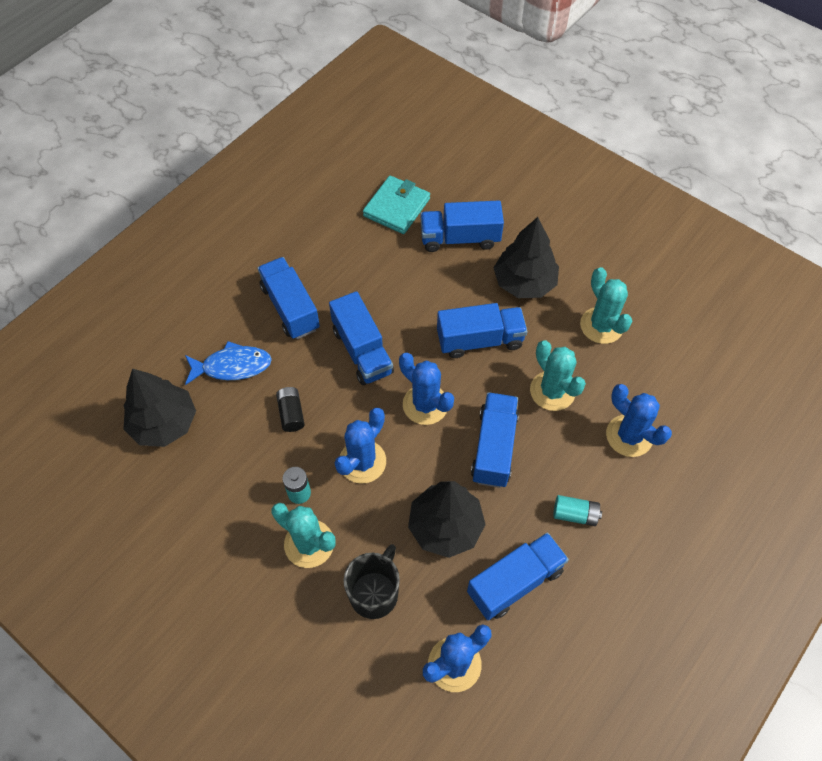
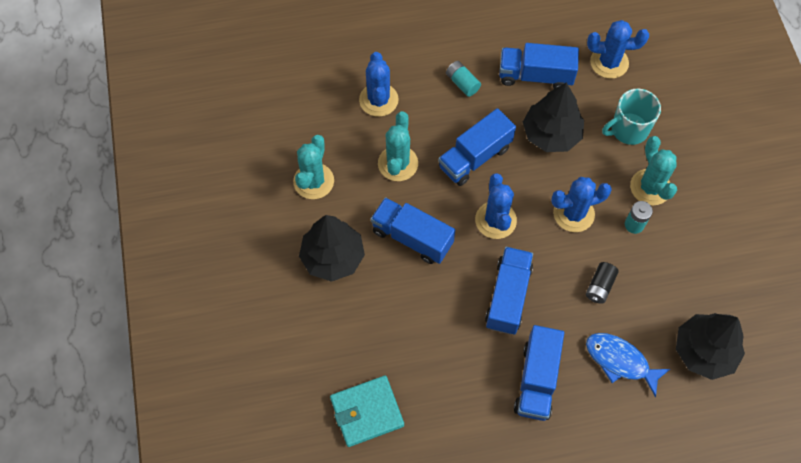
camera: 140 degrees left, 5 degrees up
black mug [344,544,400,619] -> turquoise mug [602,89,661,145]
blue truck [420,201,504,252] -> none

